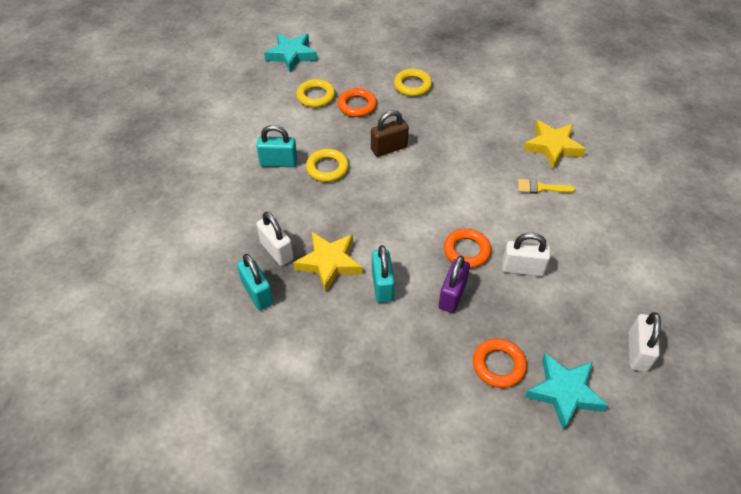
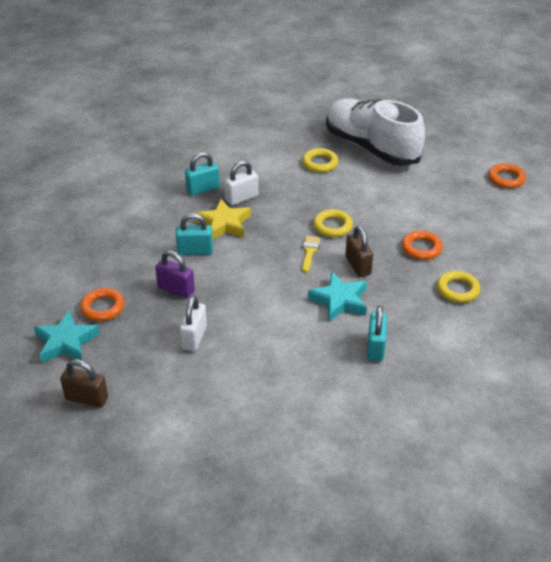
camera: 95 degrees right, 10 degrees down
turquoise padlock [256,125,297,167] -> turquoise padlock moved to [367,306,387,361]
turquoise star [264,34,317,72] -> turquoise star moved to [308,271,367,322]
yellow ring [296,79,335,108] -> yellow ring moved to [302,148,338,173]
orange ring [444,228,491,268] -> orange ring moved to [488,163,526,188]
yellow brush [518,179,575,194] -> yellow brush moved to [302,236,320,272]
yellow star [523,120,586,169] -> none
white padlock [629,312,661,372] -> brown padlock [60,359,108,408]
none -> white shoe [326,99,425,166]

